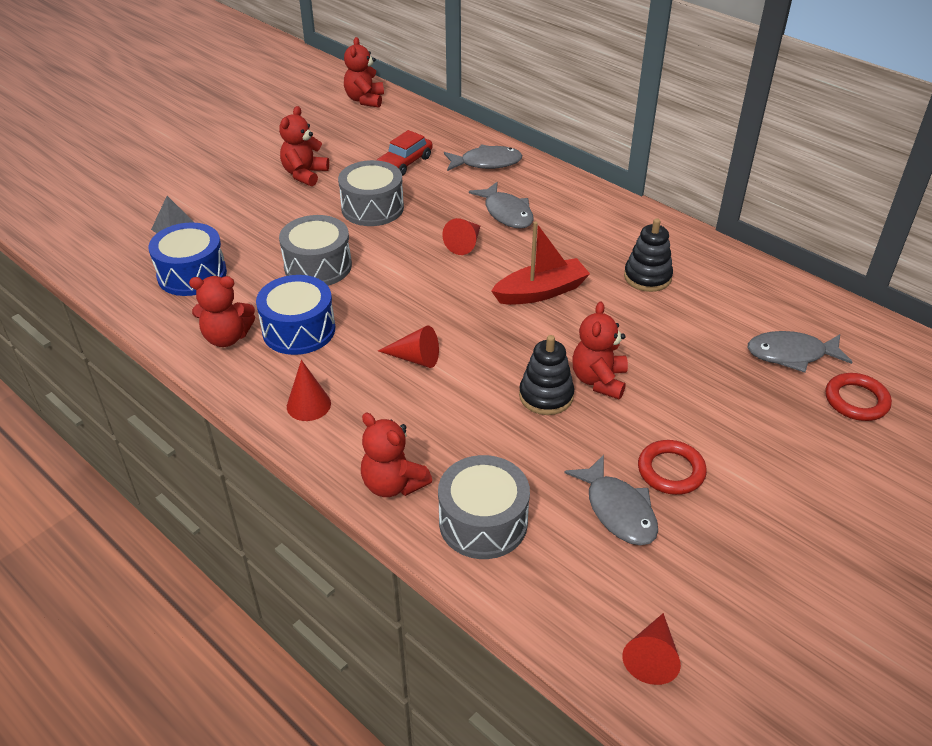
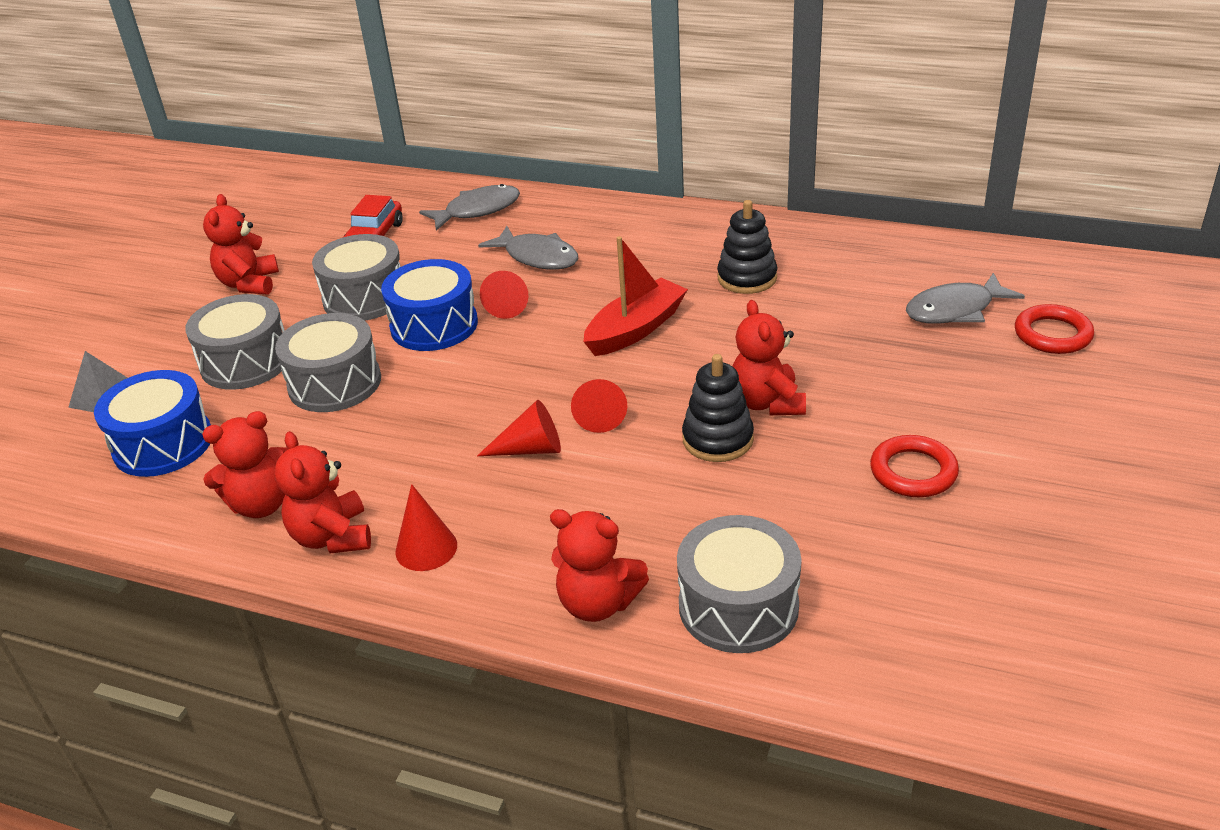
camera: 20 degrees left, 5 degrees down
blue drum [256,275,335,355] -> blue drum moved to [381,259,478,351]
red teddy bear [344,37,384,108] -> red teddy bear moved to [274,431,371,553]
grey fish [564,455,658,545] -> none
red cone [622,613,681,685] -> red cone moved to [571,379,627,433]
none -> grey drum [185,294,285,390]

